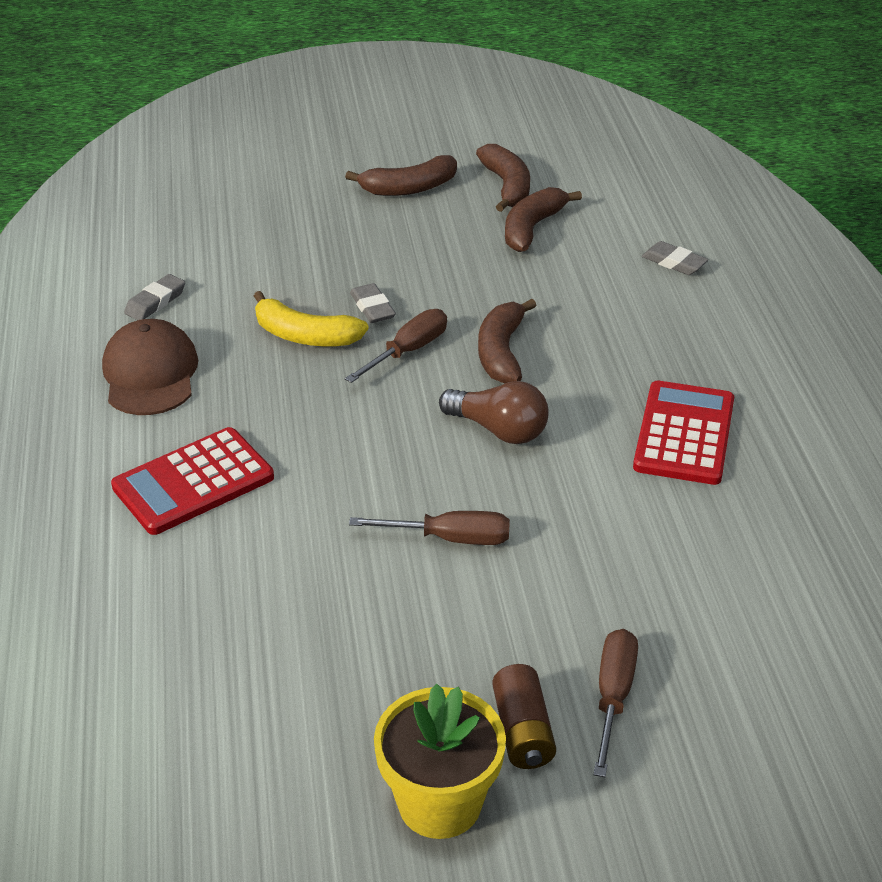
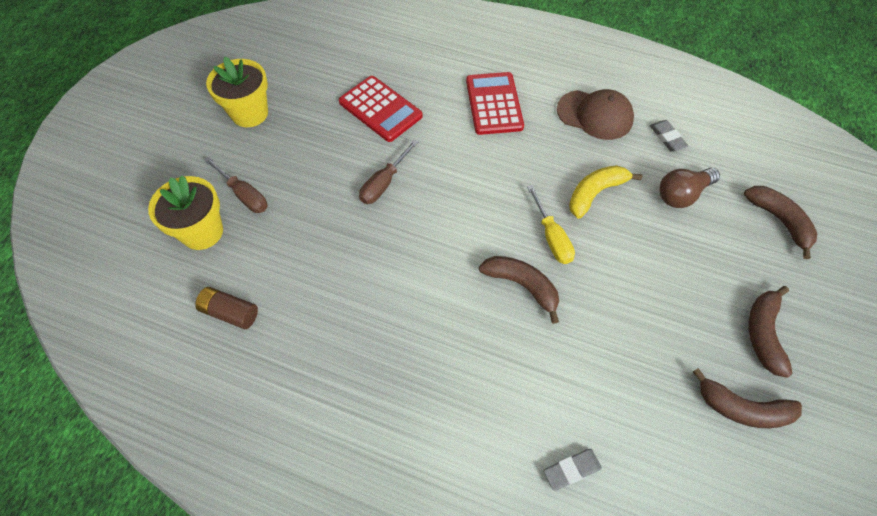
camera: 120 degrees right, 20 degrees up
brown screwdriver [345,309,447,383] -> yellow screwdriver [527,185,575,264]
grey eraser [350,283,396,323] -> none
brown light bulb [439,381,549,444] -> brown light bulb moved to [659,168,720,208]
brown battery [492,664,556,769] -> brown battery moved to [195,287,258,329]
brown banana [505,187,582,252] -> brown banana moved to [744,186,817,259]
red calculator [633,380,734,485] -> red calculator moved to [339,76,423,142]
none -> yellow flower pot [148,175,223,250]

